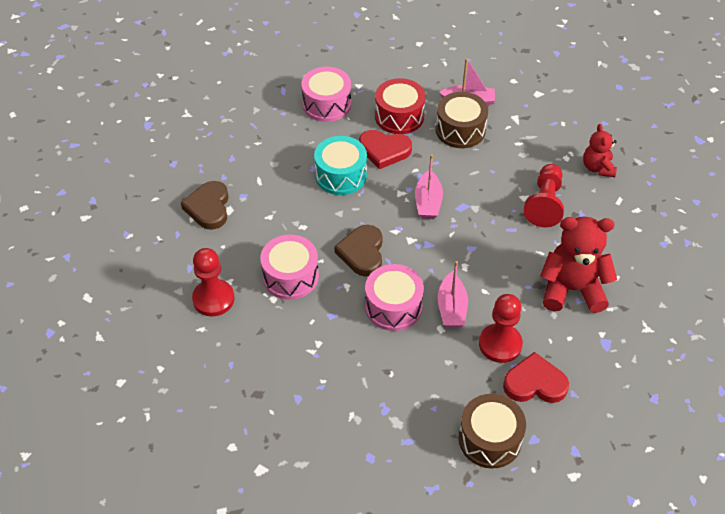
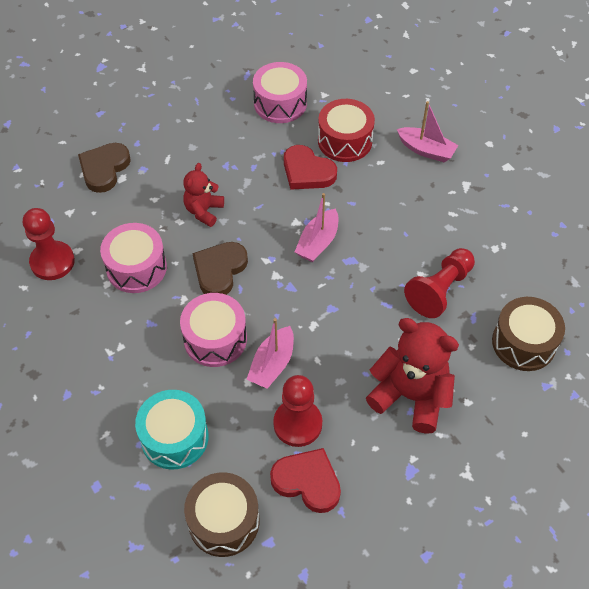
camera: 25 degrees right, 5 degrees up
turquoise drum [314,136,367,195] -> turquoise drum moved to [135,390,209,470]
brown drum [436,92,488,148] -> brown drum moved to [492,297,565,371]
red teddy bear [583,124,617,177] -> red teddy bear moved to [183,163,224,227]

